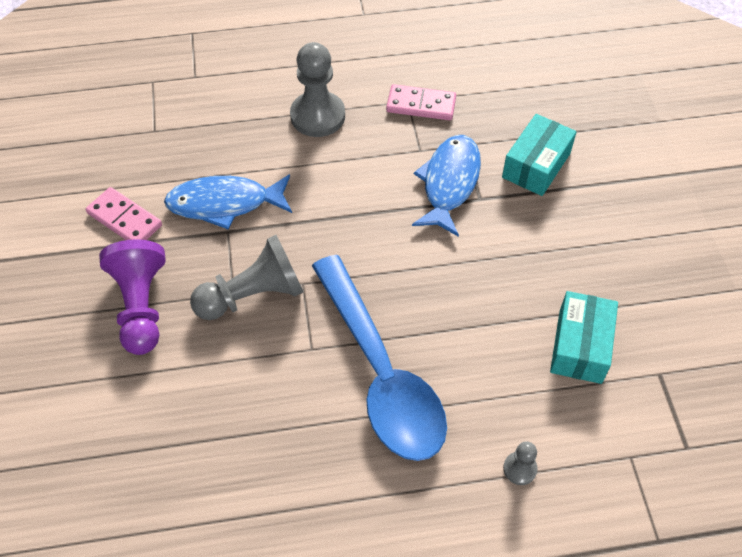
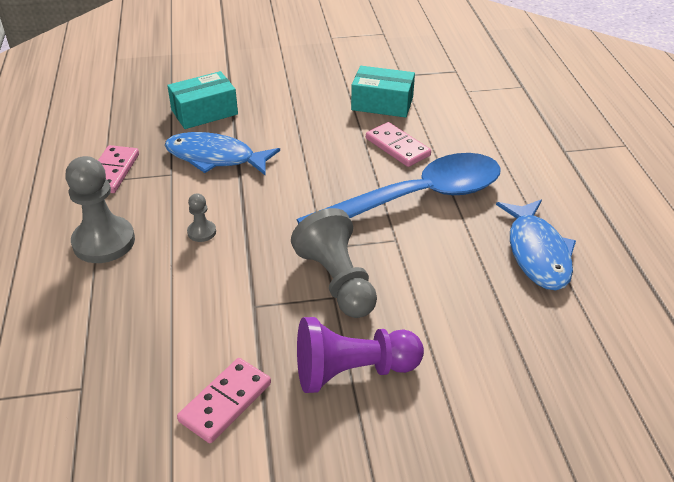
camera: 90 degrees left, 15 degrees down
blue fish [164,174,292,229] -> blue fish moved to [496,200,576,291]
turquoise box [502,114,577,196] -> turquoise box turned 60 degrees counterclockwise [167,71,238,129]
grey pawn [503,441,538,485] -> grey pawn moved to [187,193,216,242]
none -> pink domino [366,122,431,167]

